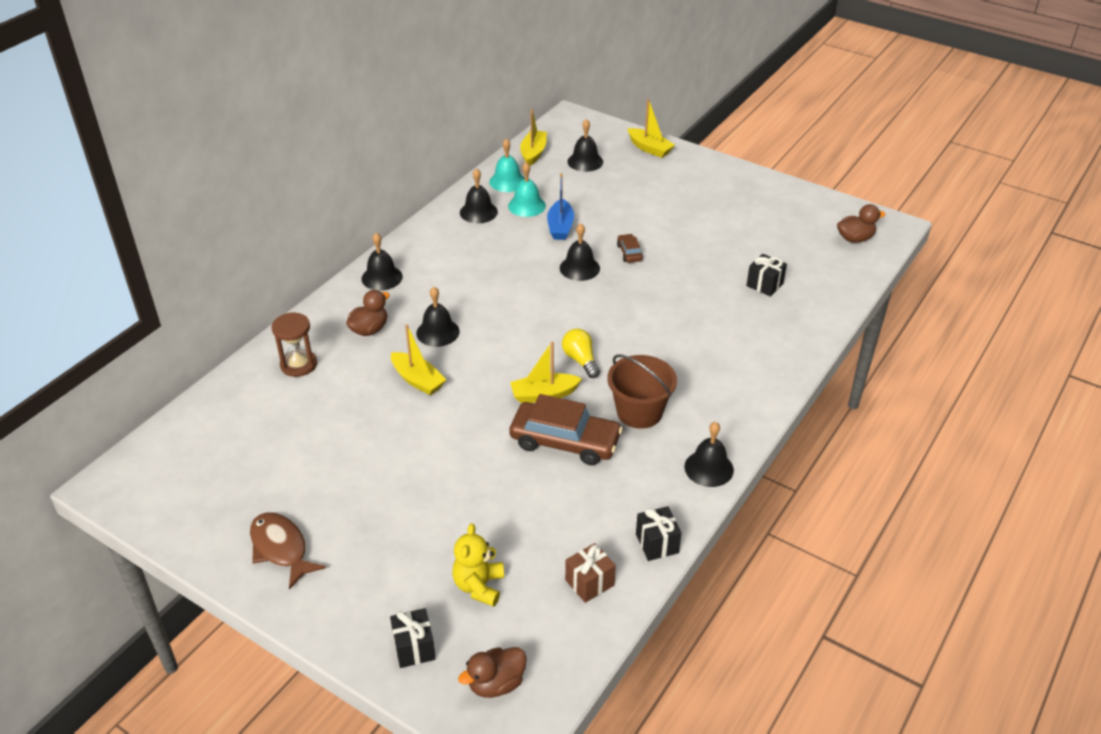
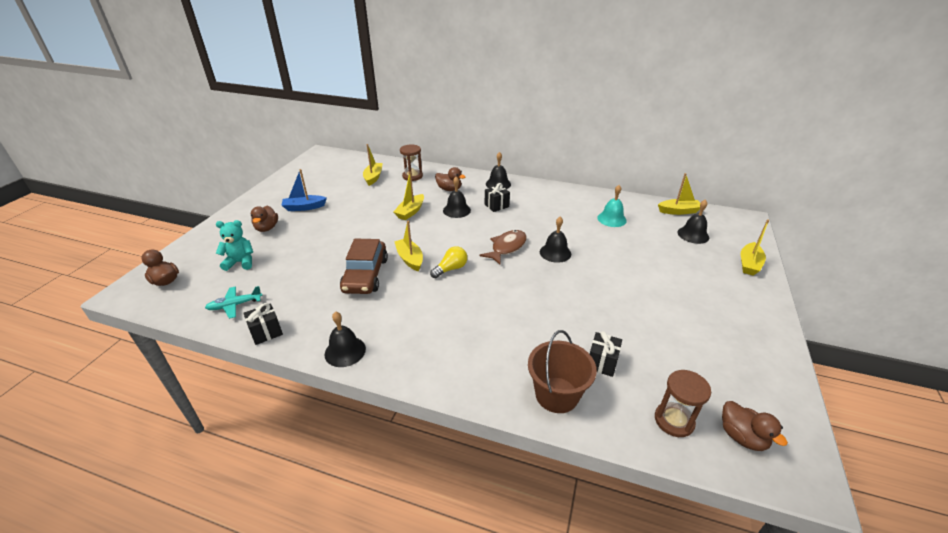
camera: 75 degrees right, 5 degrees down
brown fish [250,512,326,590] -> brown fish moved to [480,230,527,264]
black gift [390,608,436,668] -> black gift moved to [485,183,510,212]
yellow teddy bear [452,523,504,607] -> turquoise teddy bear [216,220,253,271]
black bell [460,168,498,223] -> none
turquoise bell [489,138,525,192] -> none
blue boat [547,173,574,240] -> blue boat moved to [281,169,327,211]
brown gift [565,543,616,603] -> turquoise plane [205,286,263,319]
brown bucket [607,354,677,429] -> brown bucket moved to [528,330,597,413]
brown car [617,234,643,263] -> none
none -> brown duck [251,206,278,232]
none -> yellow boat [363,144,383,186]
none -> brown hourglass [655,370,711,437]

